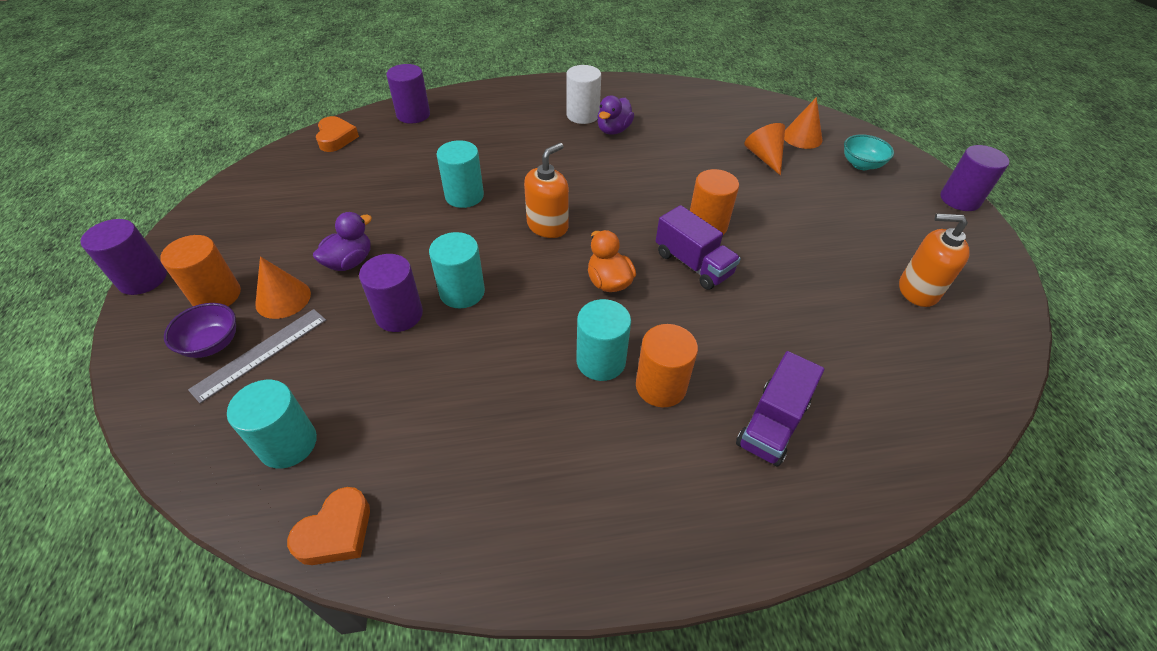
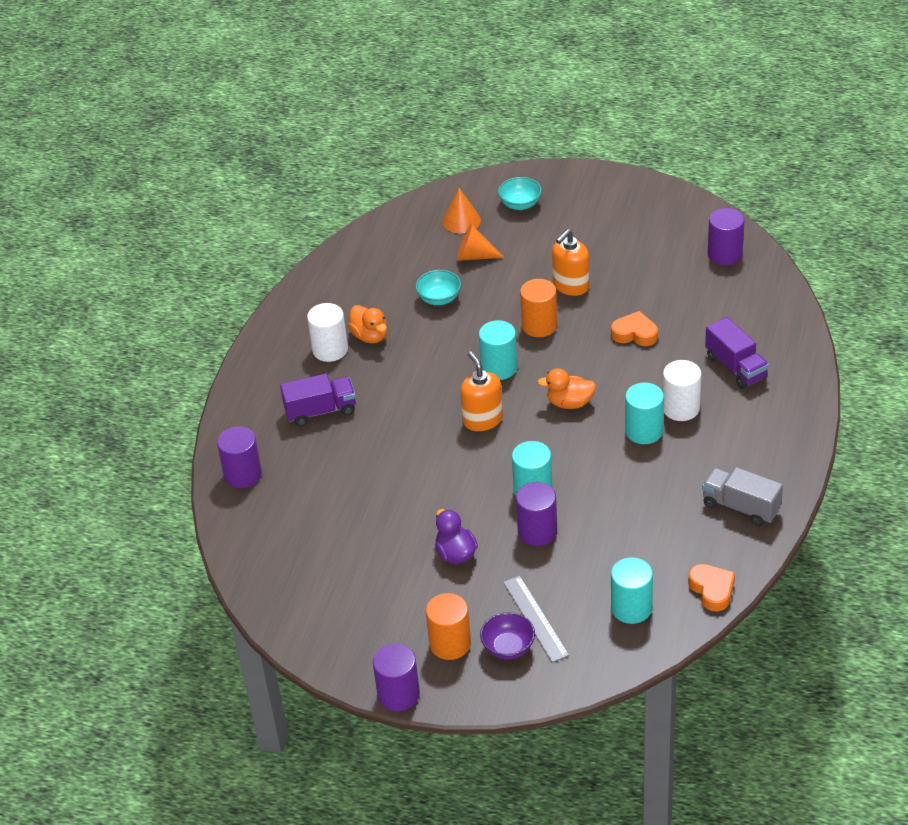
camera: 60 degrees left, 5 degrees down
orange cone [255,256,311,319] -> none
orange heart [316,116,359,152] -> orange heart moved to [611,311,658,346]
turquoise cylinder [436,140,484,208] -> turquoise cylinder moved to [479,320,517,380]
purple duck [597,95,634,135] -> orange duck [348,305,387,343]
orange cylinder [636,324,698,407] -> white cylinder [663,360,701,421]
purple truck [656,205,741,290] -> purple truck moved to [280,374,356,426]
orange soap dispenser [899,214,970,307] -> orange soap dispenser moved to [552,229,589,296]
purple cylinder [940,145,1009,211] -> purple cylinder moved to [708,208,745,265]
none -> turquoise bowl [415,270,461,305]
none -> grey truck [702,467,783,526]

